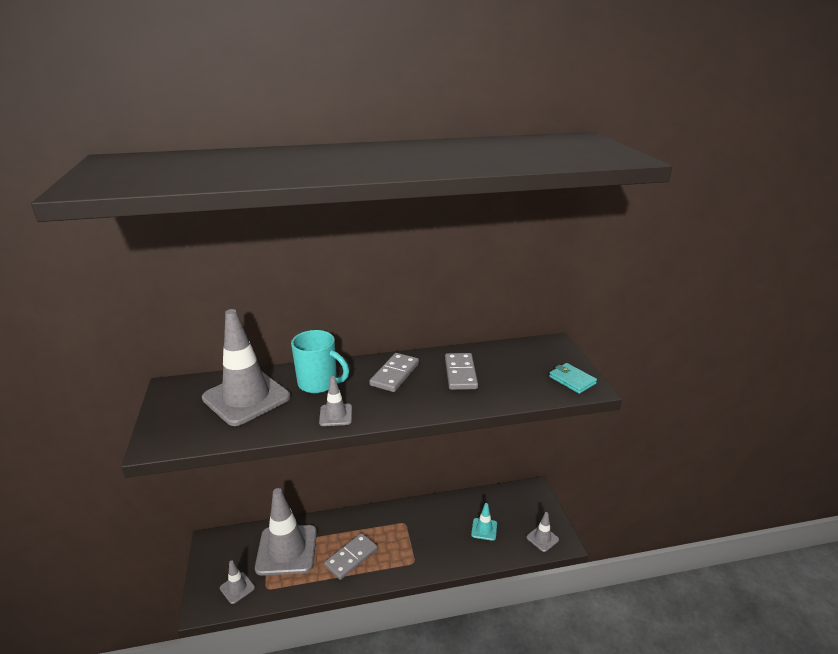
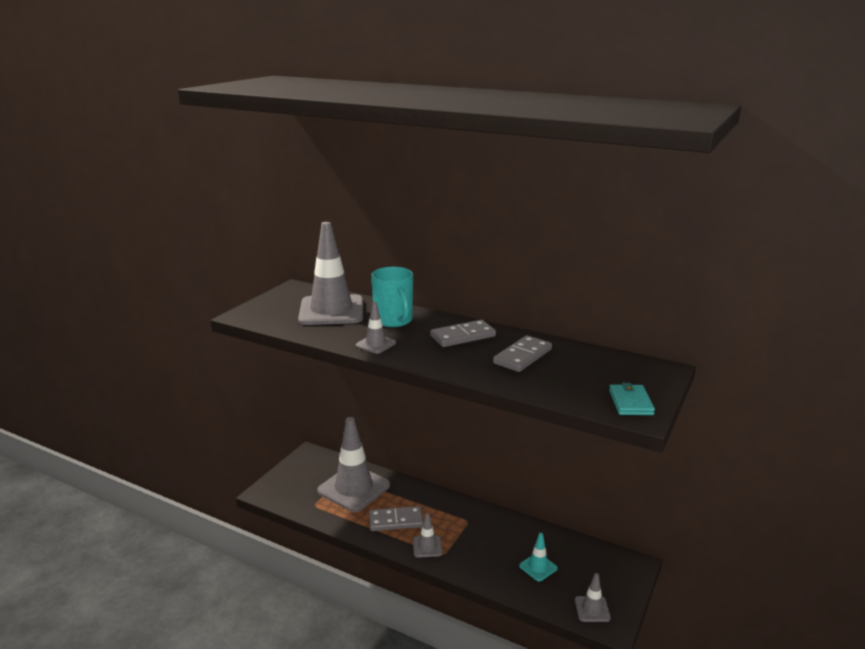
camera: 40 degrees right, 5 degrees down
grey traffic cone [220,560,255,604] -> grey traffic cone moved to [413,513,442,558]

